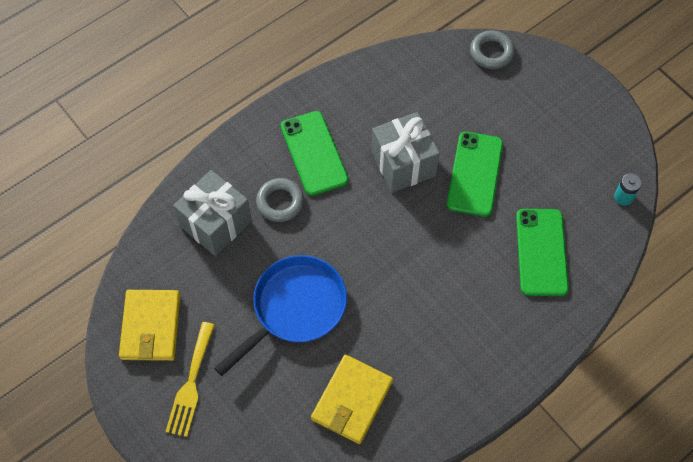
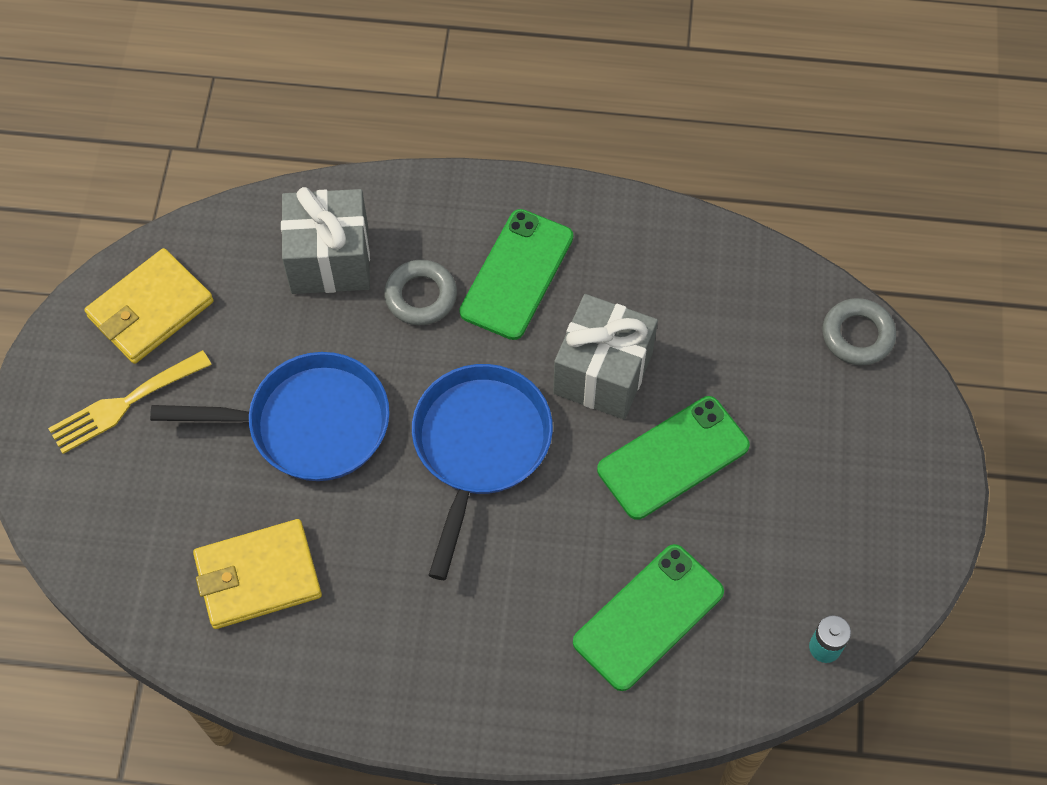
camera: 45 degrees right, 0 degrees up
none -> blue pan [412,364,553,580]

